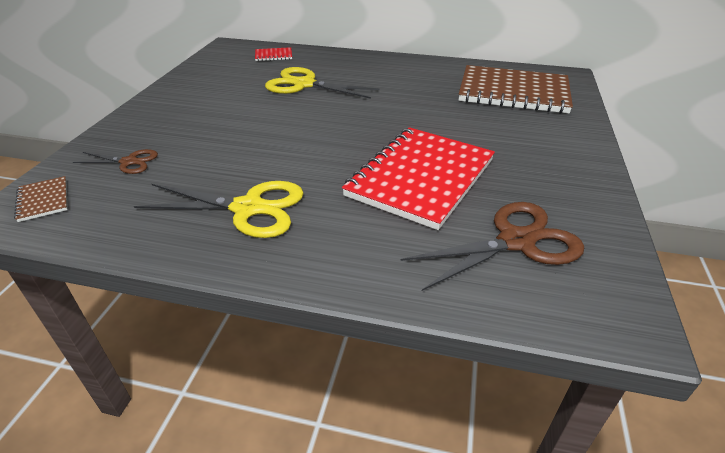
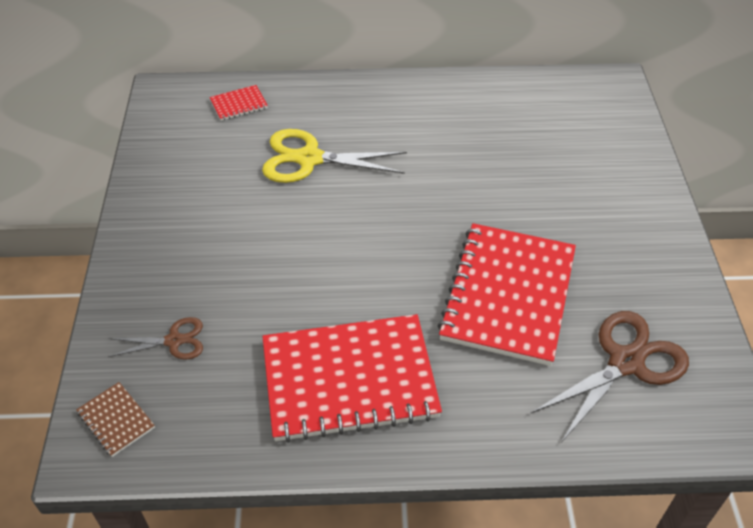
camera: 15 degrees left, 10 degrees up
yellow scissors [134,181,304,238] -> red notebook [262,314,442,443]
brown notebook [459,65,573,114] -> none

